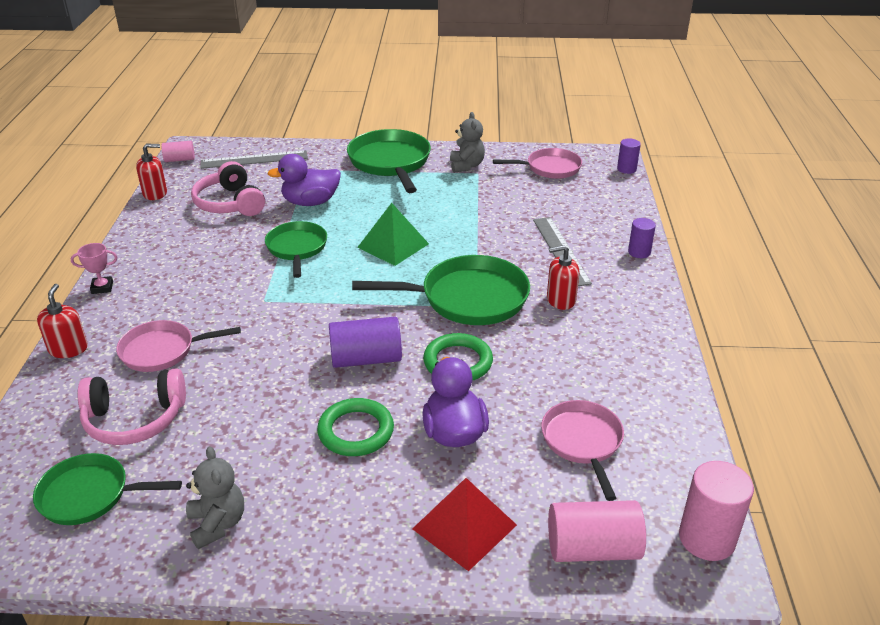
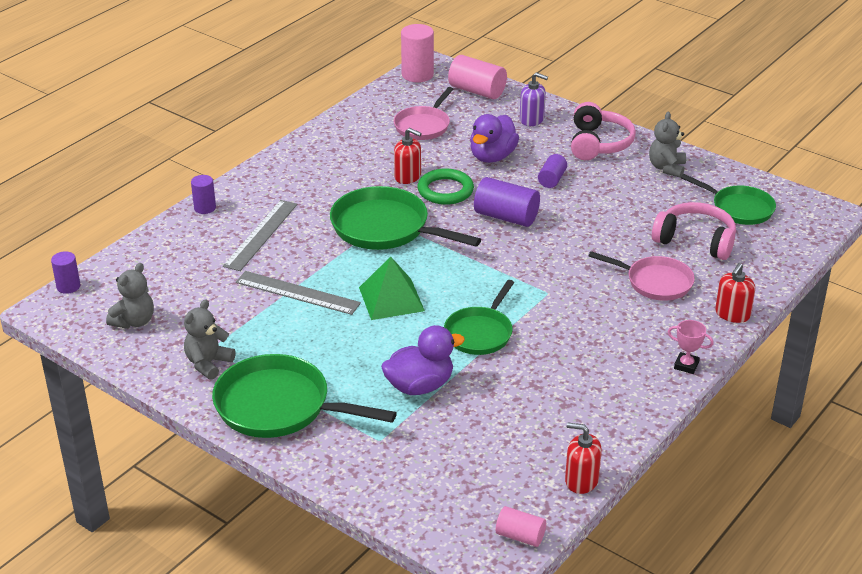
camera: 145 degrees left, 0 degrees up
pink headphones [191,161,265,216] -> pink headphones moved to [571,102,636,160]
grey ruler [201,150,308,169] -> grey ruler moved to [236,271,361,315]
purple duck [267,154,341,206] -> purple duck turned 45 degrees counterclockwise [381,325,465,395]
green ring [317,398,394,456] -> purple cylinder [538,154,567,188]
green pan [347,129,431,193] -> green pan turned 90 degrees clockwise [212,354,397,438]
red pyramid [412,478,517,571] -> purple soap dispenser [520,72,548,126]
pink pan [493,148,582,179] -> grey teddy bear [106,263,154,329]
red soap dispenser [547,245,579,310] -> red soap dispenser moved to [394,128,422,184]

